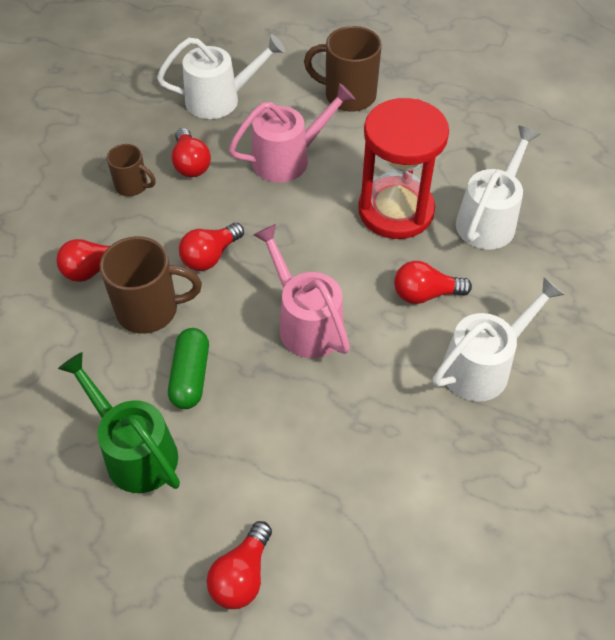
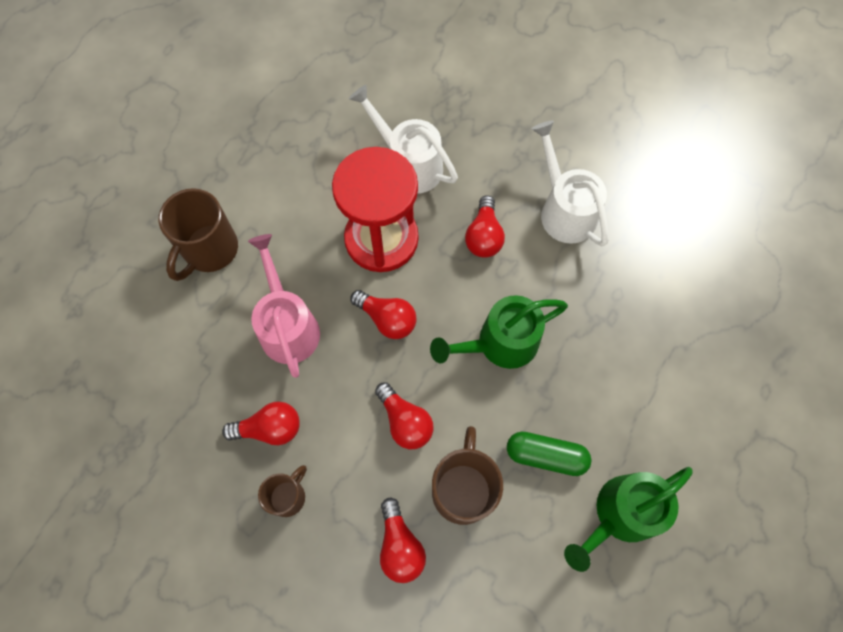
camera: 80 degrees left, 15 degrees up
white watering can [157,34,285,119] -> none
red light bulb [207,521,272,609] -> red light bulb moved to [351,290,416,339]
pink watering can [253,224,350,358] -> green watering can [430,295,568,369]

